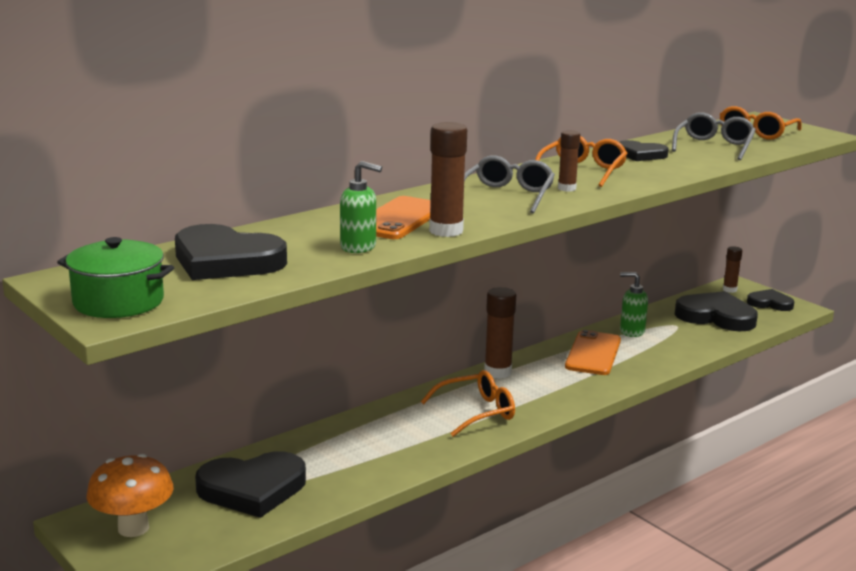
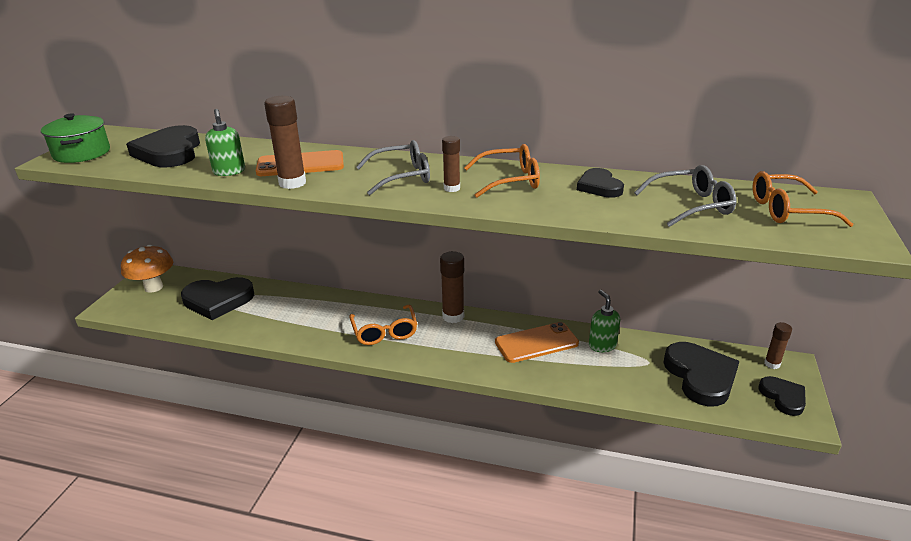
camera: 55 degrees right, 10 degrees up
black heart [195,451,306,518] -> black heart turned 45 degrees counterclockwise [181,277,254,320]
orange glasses [421,370,515,437] -> orange glasses turned 45 degrees clockwise [349,305,417,345]

